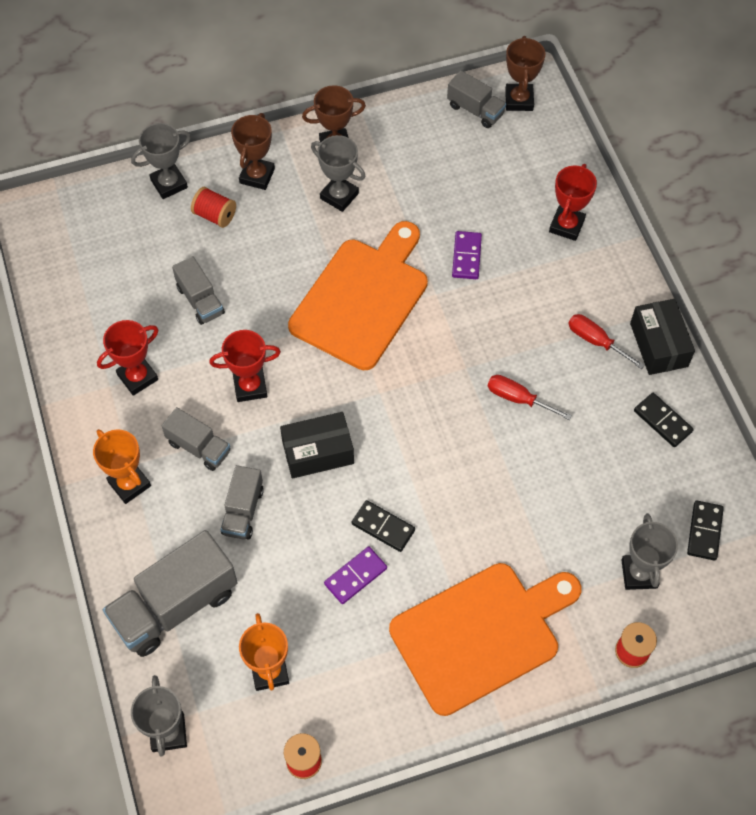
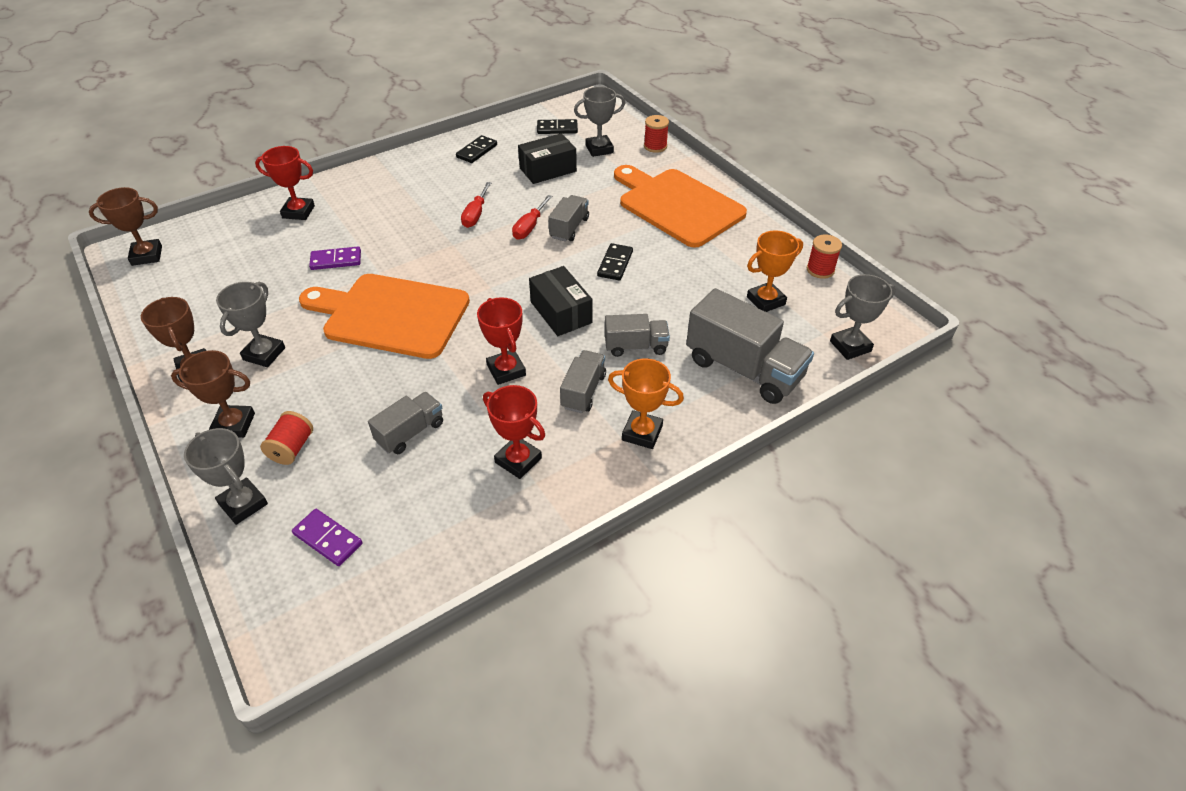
camera: 105 degrees left, 15 degrees down
orange trophy [93,429,151,504] -> orange trophy turned 75 degrees clockwise [608,358,684,449]
purple domino [324,546,387,604] -> purple domino moved to [292,509,363,566]
grey truck [447,70,506,128] -> grey truck moved to [548,195,589,242]
red screwdriver [568,314,645,369] -> red screwdriver moved to [512,195,552,240]
black box [630,299,695,375] -> black box moved to [518,133,577,184]

